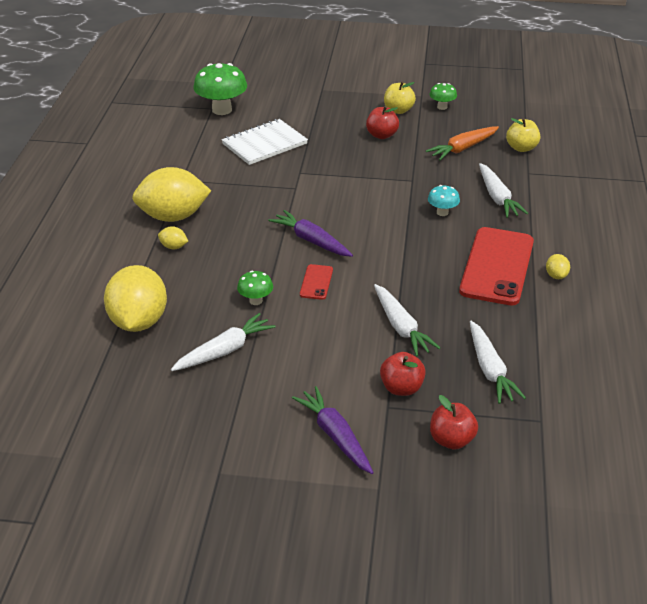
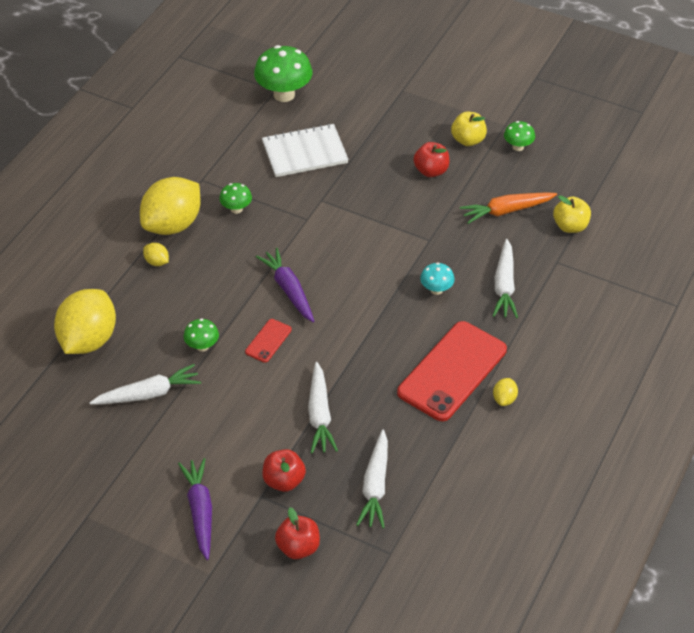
camera: 20 degrees right, 10 degrees up
yellow lemon [132,167,211,222] -> yellow lemon turned 60 degrees counterclockwise [140,177,201,235]
none -> green mushroom [219,183,252,214]

